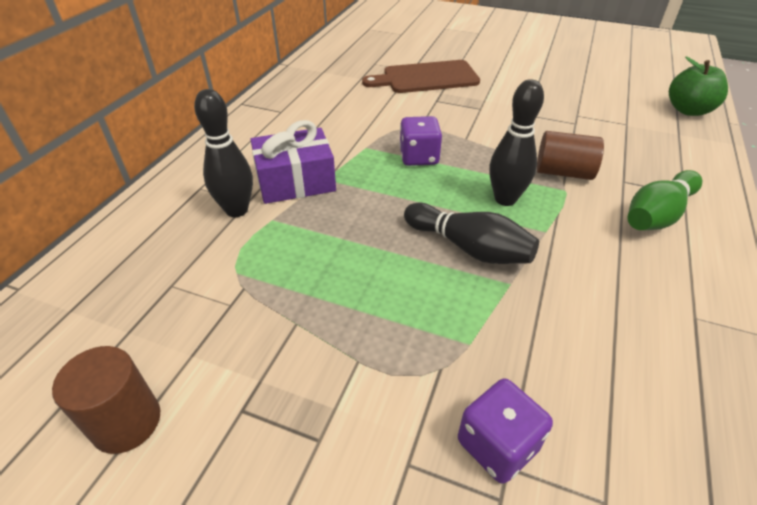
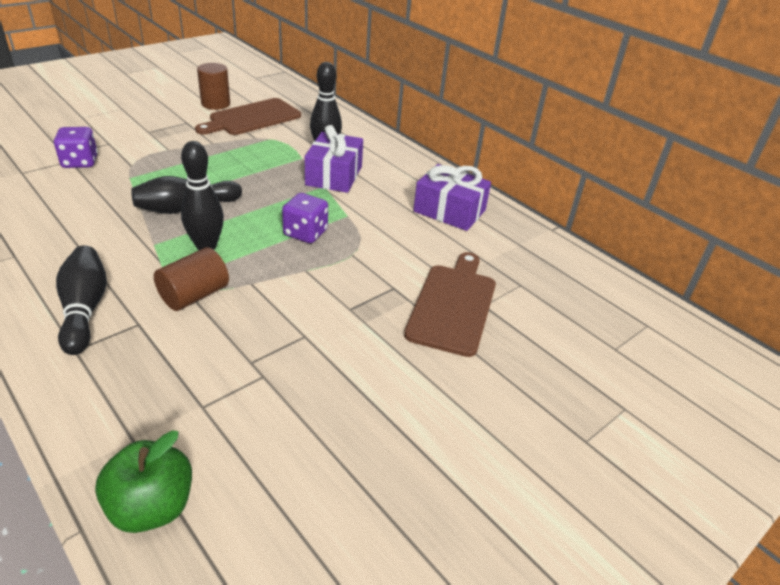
camera: 115 degrees right, 5 degrees down
green bowling pin [627,170,702,230] -> black bowling pin [56,245,107,355]
none -> brown cutting board [195,98,301,135]
none -> purple gift [413,164,491,231]

